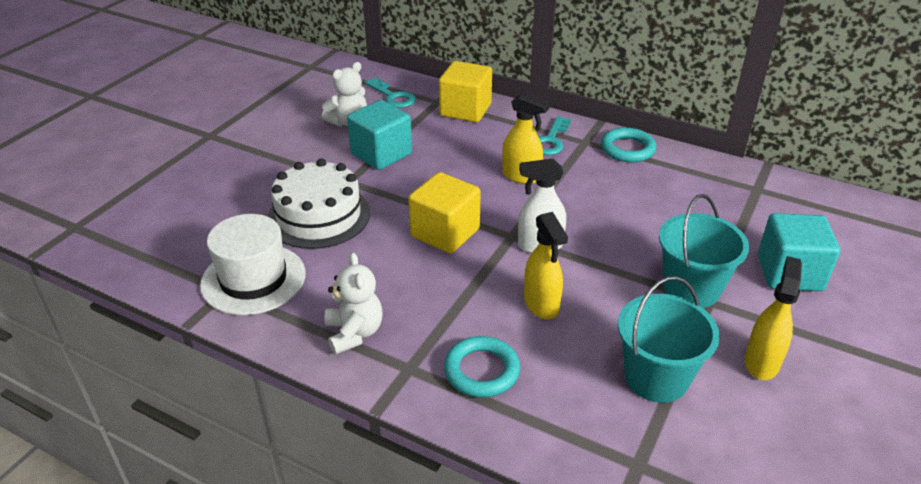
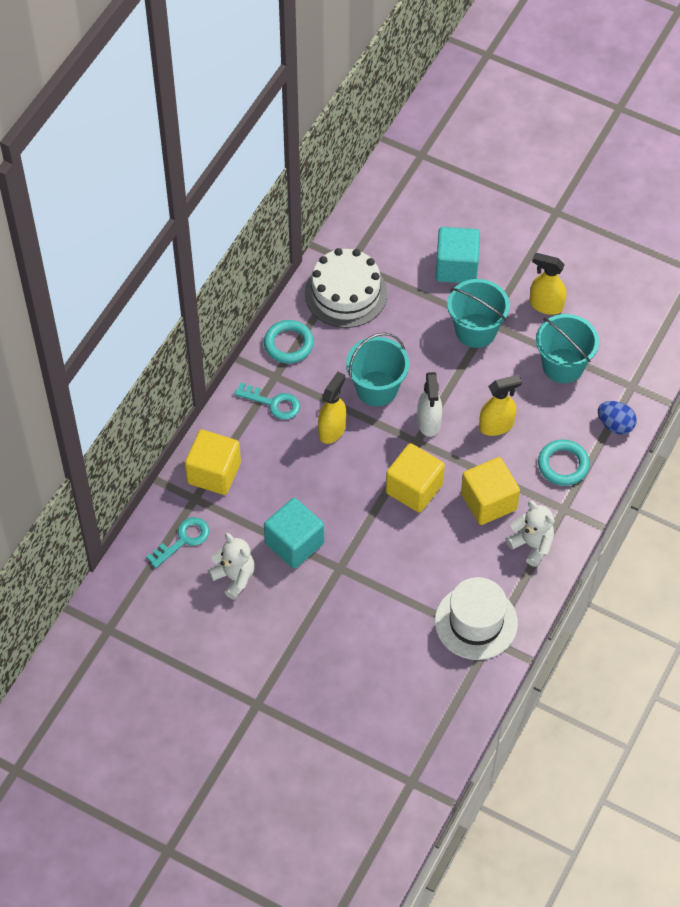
camera: 90 degrees left, 20 degrees up
white cake [267,159,370,249] -> white cake moved to [305,248,387,328]
white teddy bear [324,252,383,355] -> white teddy bear turned 60 degrees clockwise [506,501,555,567]
none -> turquoise bucket [346,333,409,406]
none -> yellow cube [461,457,520,525]
none -> blue egg [598,401,637,434]

